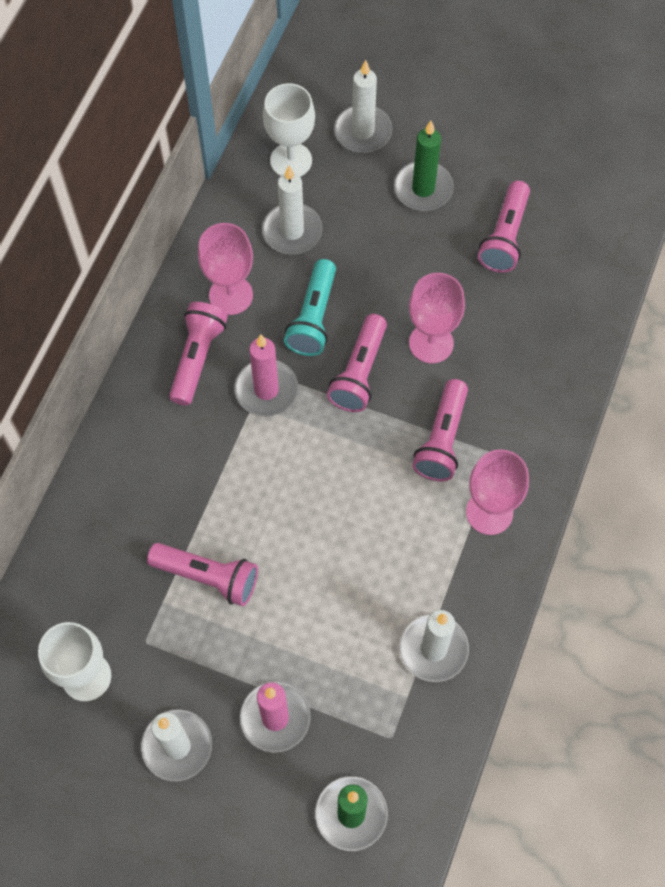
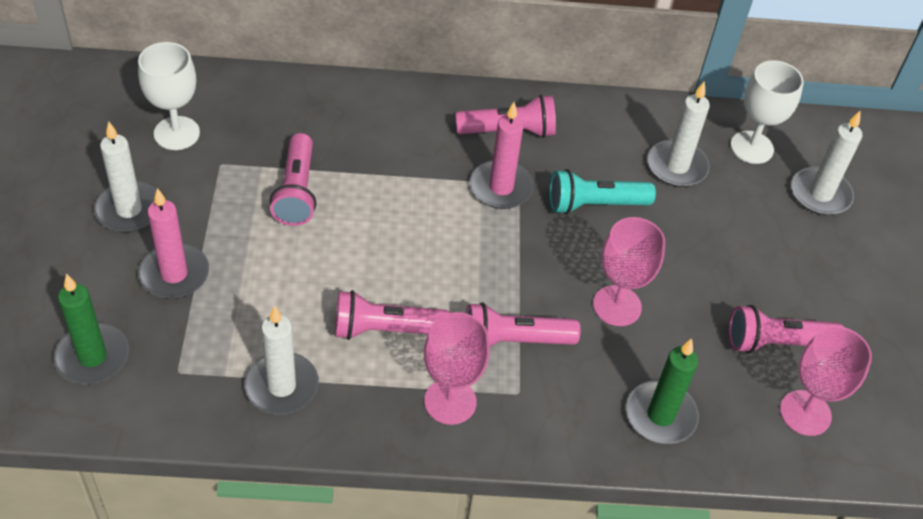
camera: 65 degrees right, 15 degrees down
pink goblet [198,223,253,315] -> pink goblet moved to [780,326,872,436]
pink flashlight [327,314,387,412] -> pink flashlight moved to [335,290,450,340]
green candle [394,121,454,211] -> green candle moved to [626,338,699,444]

